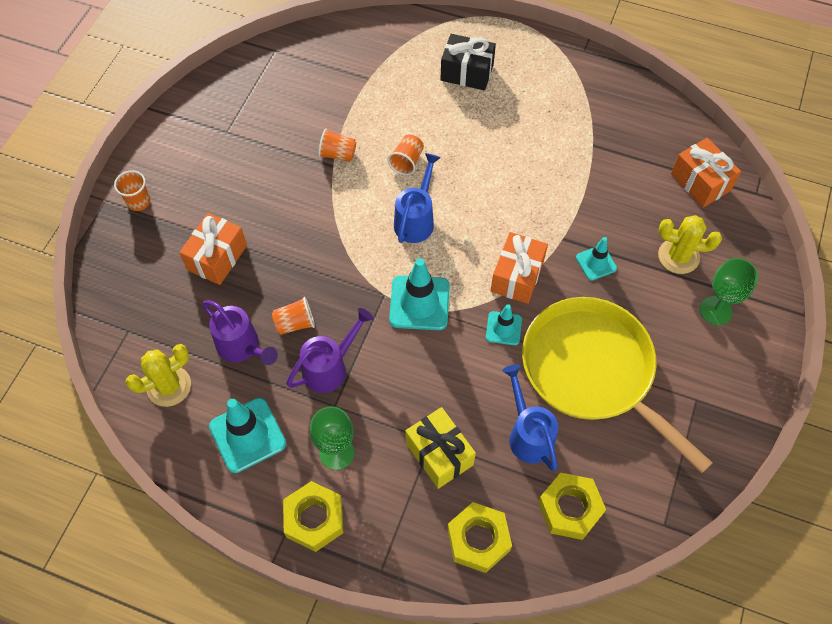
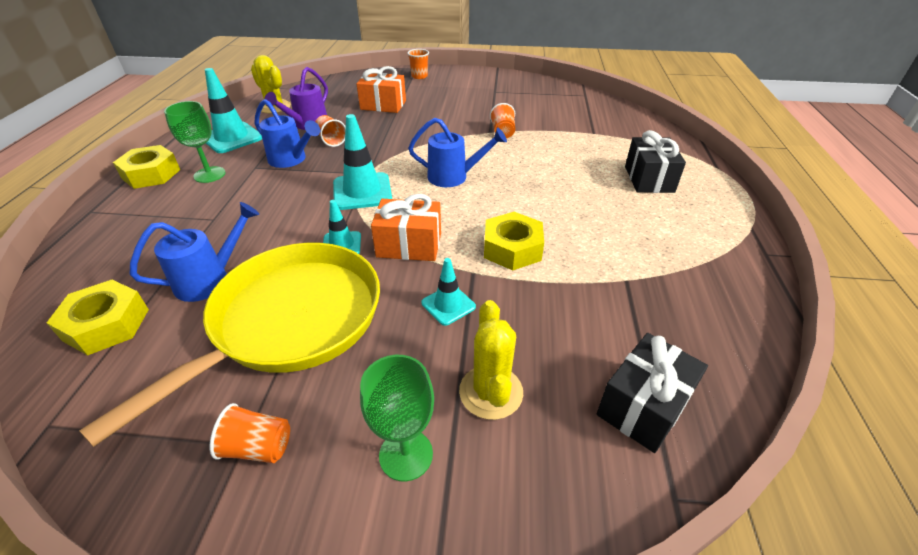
camera: 75 degrees right, 20 degrees down
purple watering can [286,308,373,393] -> blue watering can [255,99,320,168]
orange cup [388,135,424,175] -> orange cup moved to [210,403,290,463]
yellow gift [405,407,476,489] -> none
yellow nut [447,502,512,573] -> yellow nut moved to [484,212,544,270]
orange gift [671,138,741,208] -> black gift [597,333,708,453]

